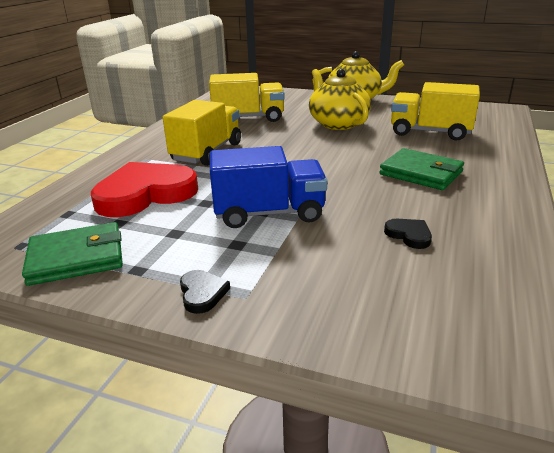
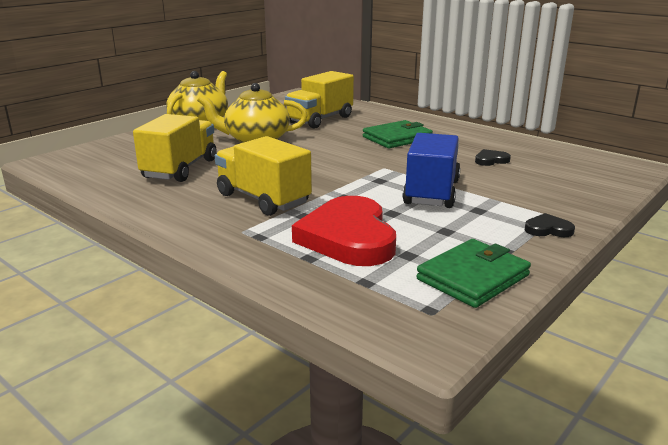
camera: 70 degrees left, 5 degrees down
green wallet [22,222,123,286] -> green wallet turned 45 degrees clockwise [416,239,531,308]

